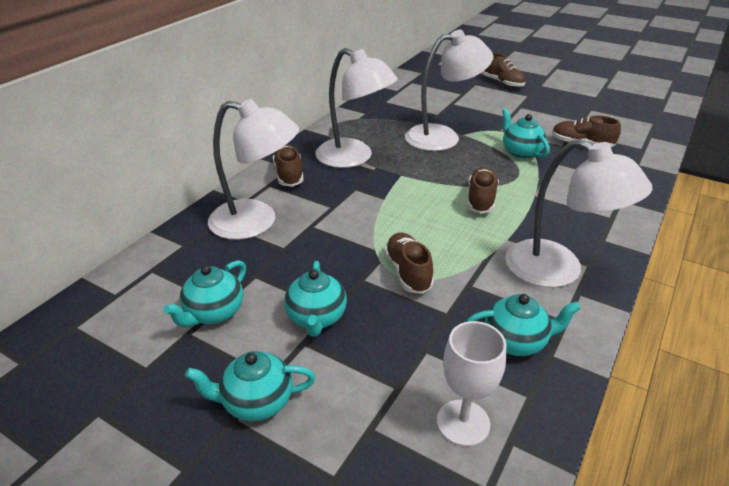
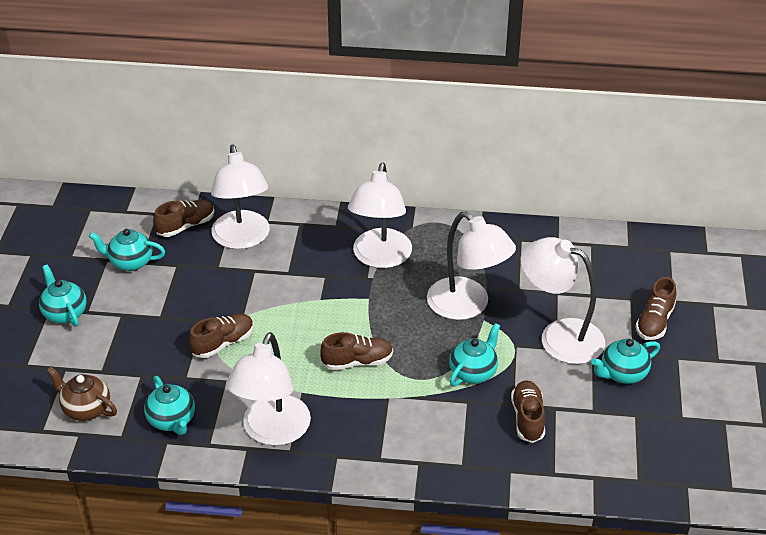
camera: 65 degrees right, 5 degrees up
brown shoe [273,145,304,187] -> brown shoe moved to [153,200,215,237]
turquoise teapot [284,261,347,337] -> turquoise teapot moved to [591,339,660,384]
white goblet [437,321,507,446] -> brown teapot [46,366,117,421]
none -> white lamp [521,237,605,364]

